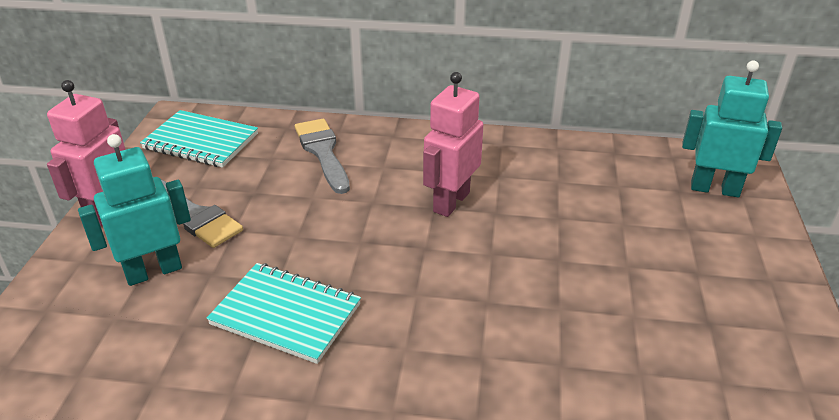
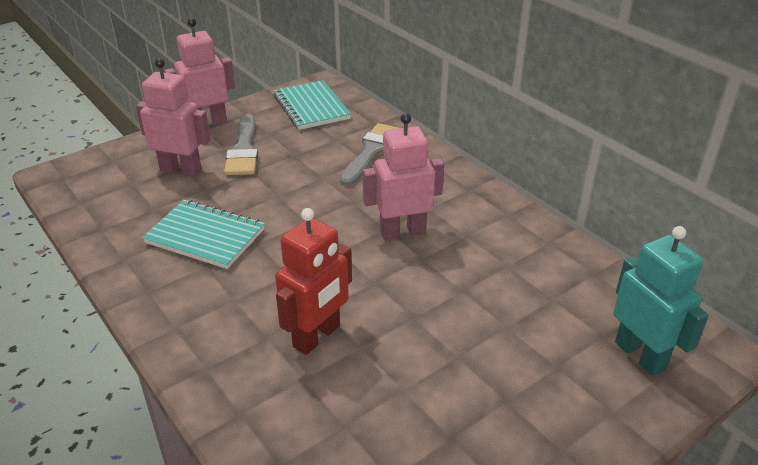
camera: 45 degrees right, 0 degrees up
turquoise robot [78,134,191,286] -> pink robot [136,58,211,177]
turquoise notebook [207,263,361,364] -> turquoise notebook turned 45 degrees counterclockwise [142,200,265,269]
none -> red robot [275,208,352,355]

